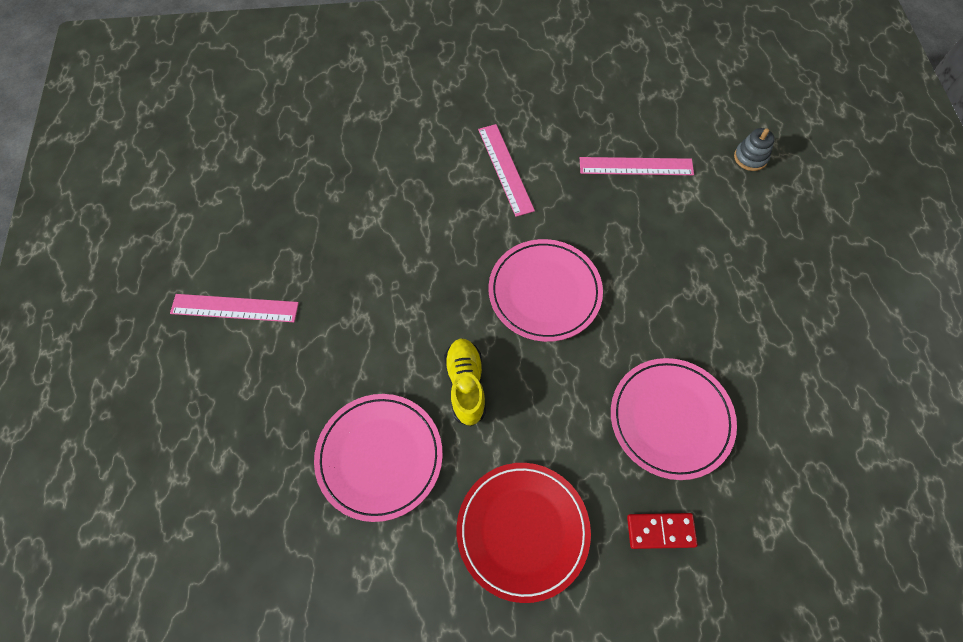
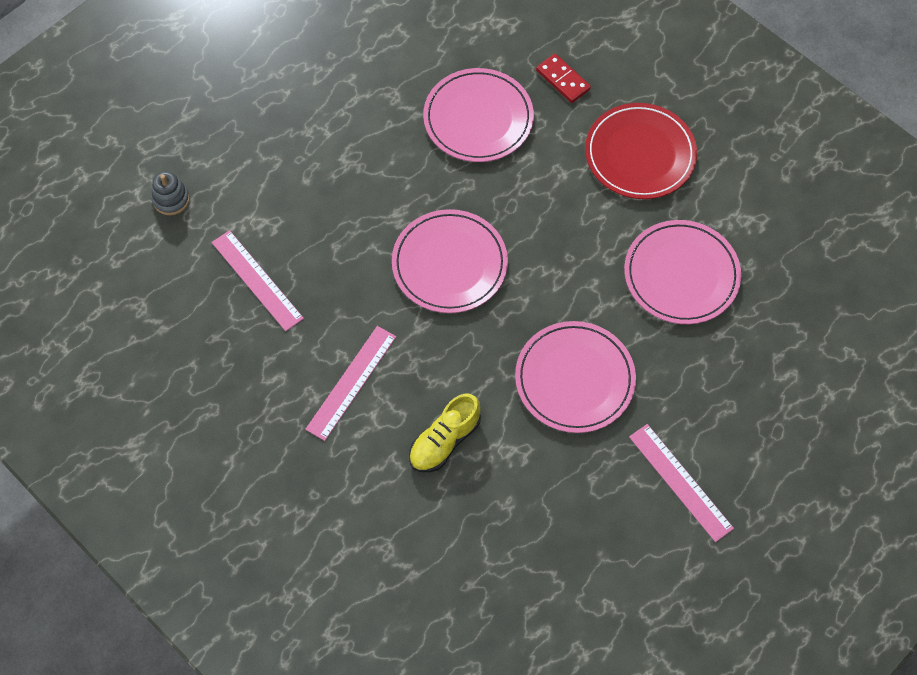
camera: 130 degrees left, 0 degrees up
yellow shoe [444,338,486,427] -> yellow shoe moved to [409,393,481,472]
none -> pink plate [515,321,636,433]

